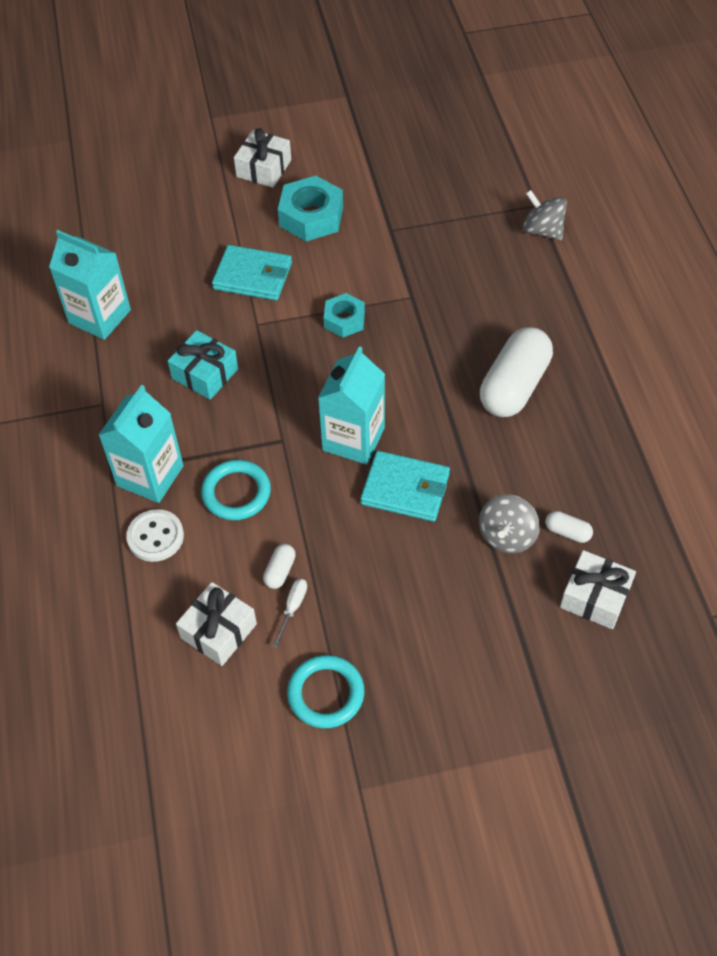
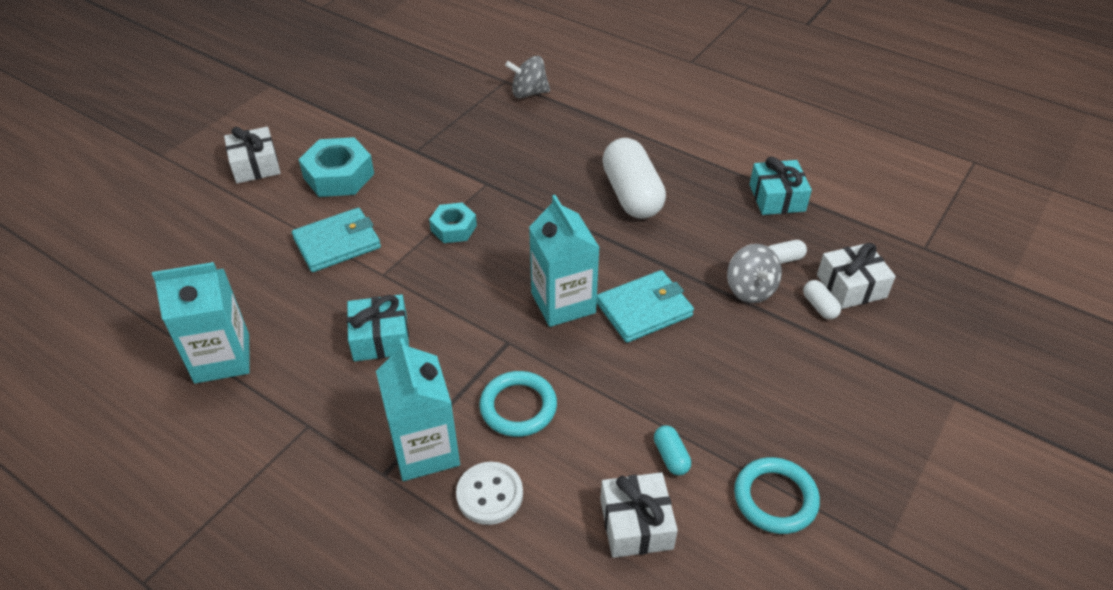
camera: 45 degrees left, 10 degrees down
white capsule [263,544,296,589] -> white capsule moved to [803,280,841,319]
white screwdriver [273,579,307,647] -> turquoise capsule [654,425,691,476]
none -> turquoise gift [750,157,812,215]

